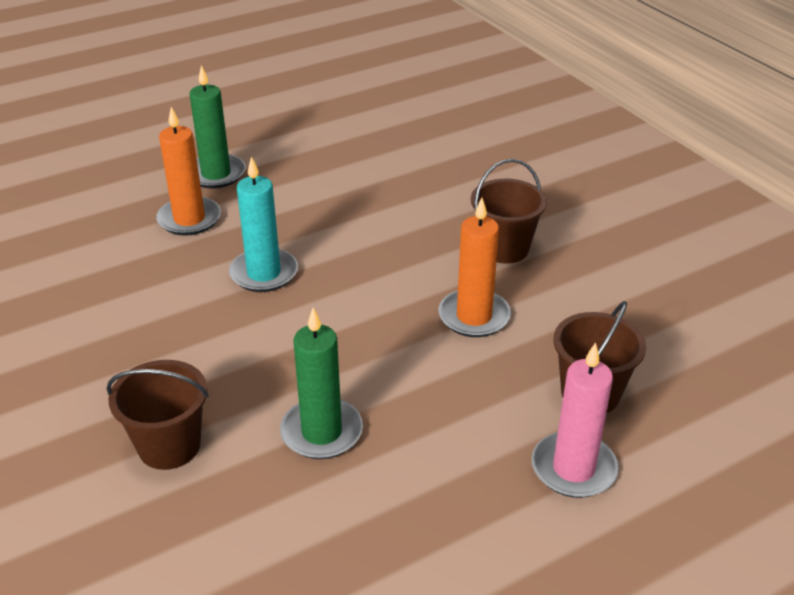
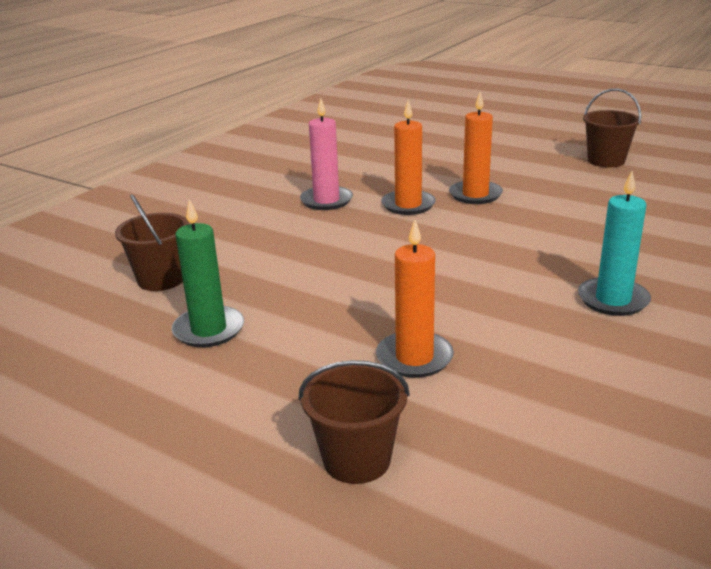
camera: 65 degrees right, 10 degrees down
green candle [190,65,246,188] -> orange candle [449,92,503,204]
turquoise candle [229,156,298,292] -> turquoise candle moved to [578,171,651,316]
brown bucket [471,159,547,264] -> brown bucket moved to [583,88,641,167]
pink candle [531,342,619,498] -> pink candle moved to [300,98,353,210]

